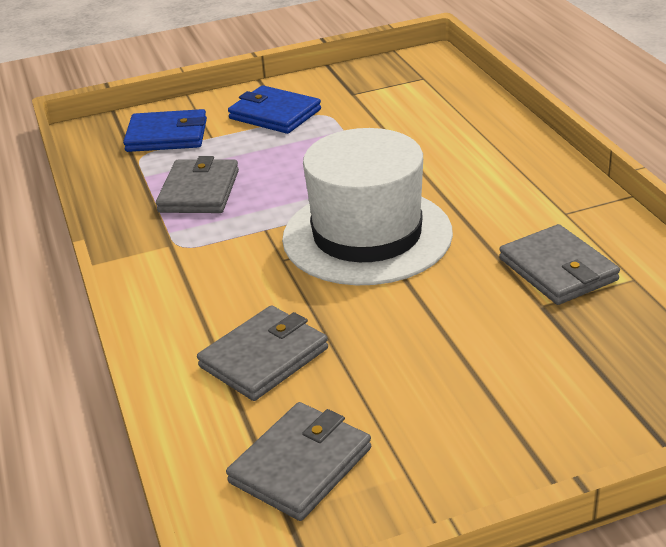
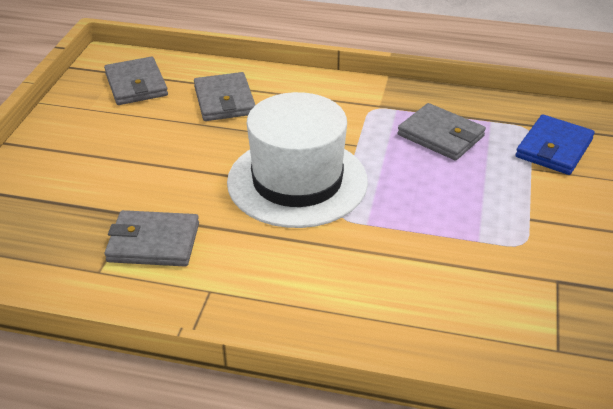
camera: 120 degrees right, 5 degrees up
blue wallet [228,85,321,134] -> none

